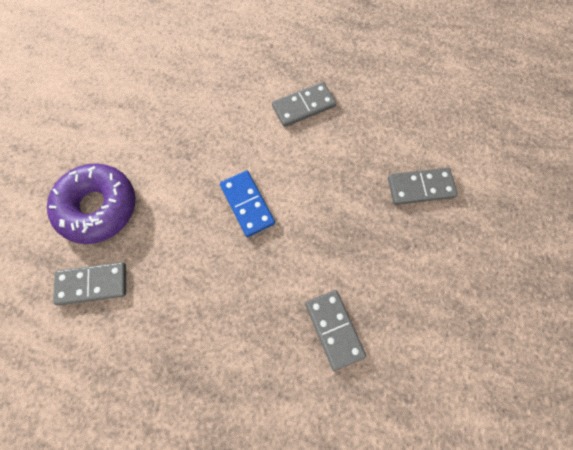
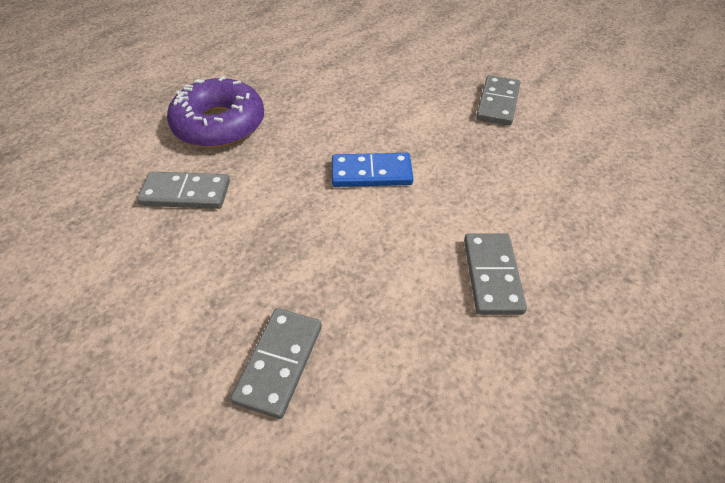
camera: 115 degrees right, 20 degrees down
purple donut [47,163,135,244] -> purple donut moved to [167,76,264,148]
grey domino [53,262,126,305] -> grey domino moved to [476,75,520,126]

